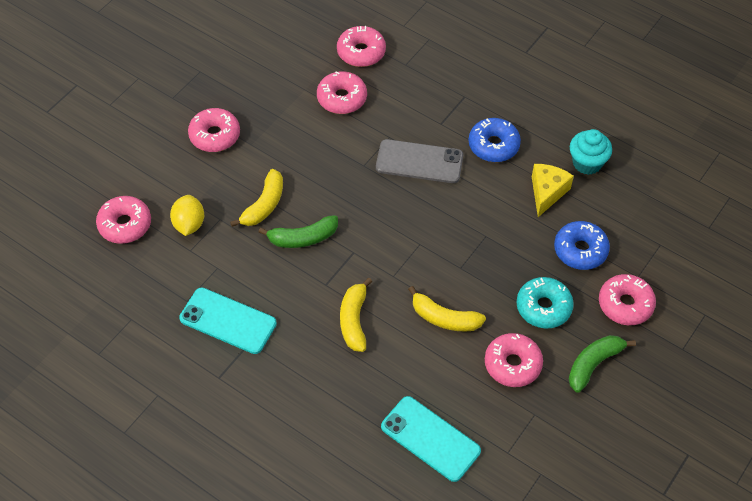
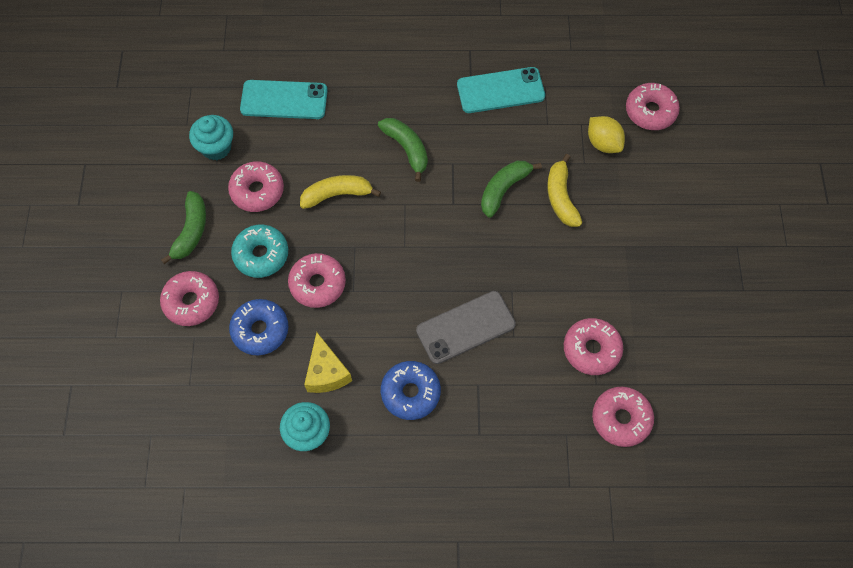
camera: 145 degrees right, 10 degrees up
pink donut [188,108,240,152] -> pink donut moved to [288,253,346,308]
yellow banana [340,278,372,352] -> green banana [378,118,428,182]
none -> turquoise cupcake [189,115,233,160]

